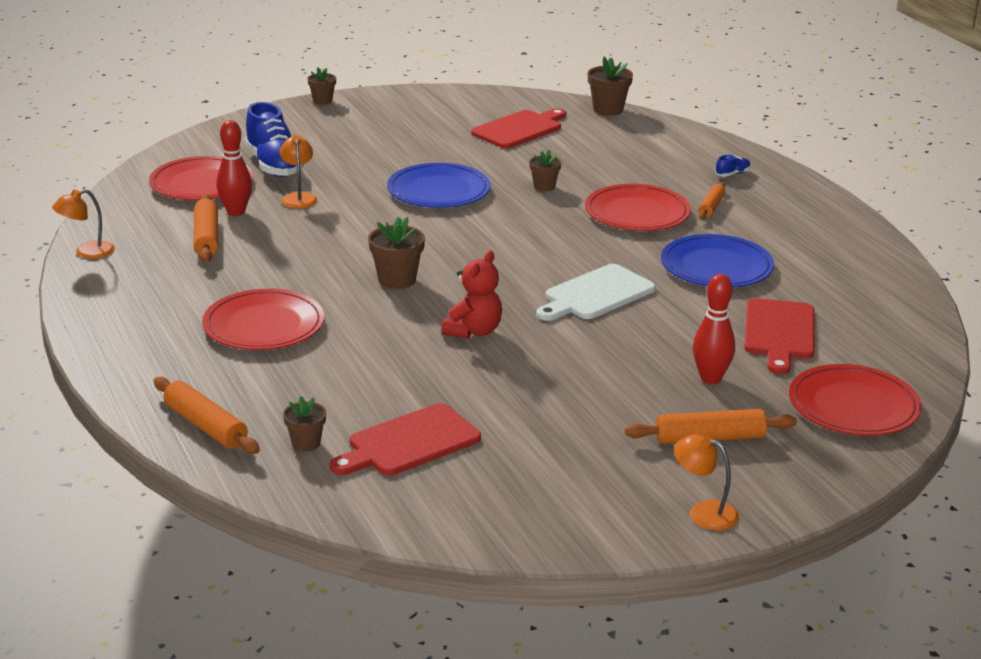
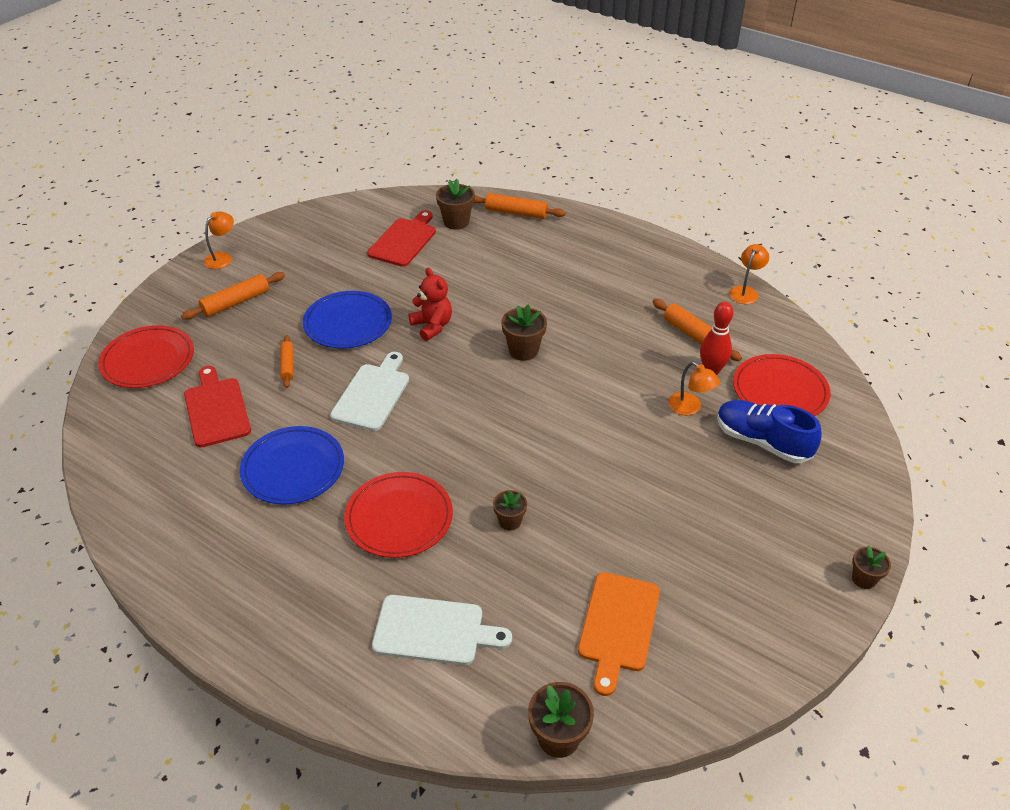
camera: 150 degrees right, 15 degrees up
red plate [202,289,325,350] -> none
brown flower pot [283,396,326,451] -> brown flower pot [436,179,475,230], size x1.56
blue plate [387,163,490,208] -> blue plate moved to [303,291,392,349]
red teddy bear [441,250,502,338] -> red teddy bear turned 150 degrees clockwise [408,268,452,341]
red cutting board [471,108,566,149] -> orange cutting board [578,572,660,696]
orange lamp [674,434,739,531] -> orange lamp turned 60 degrees counterclockwise [204,211,234,269]
red bowling pin [693,274,735,384] -> none
orange rolling pin [699,182,726,220] -> orange rolling pin moved to [280,335,293,388]
blue shoe [715,155,751,176] -> none
none -> white cutting board [372,595,512,665]

